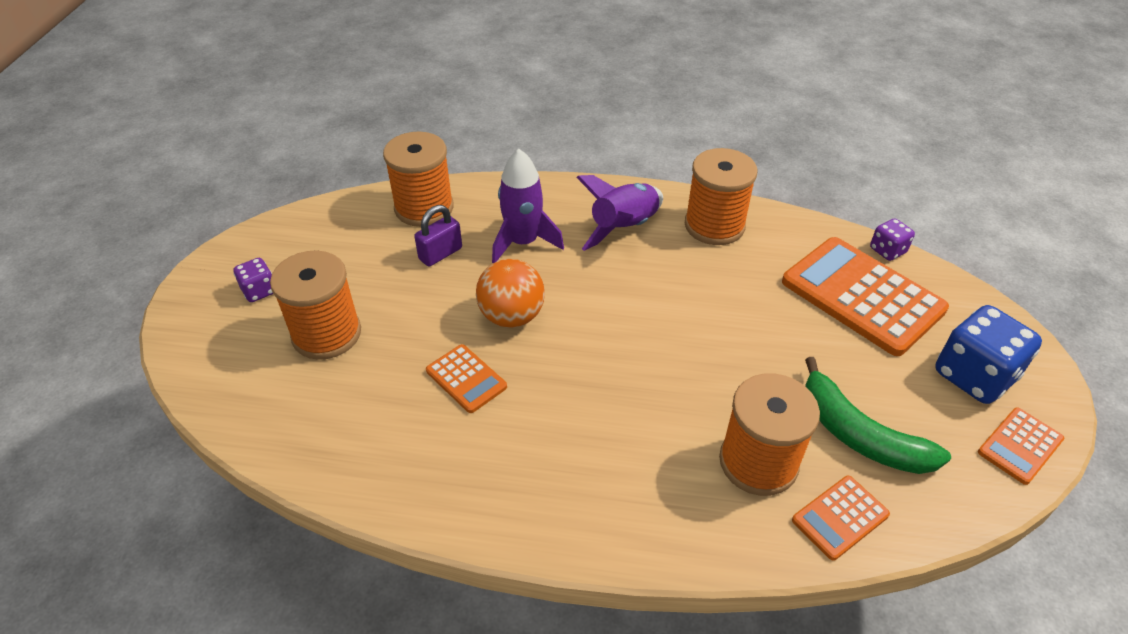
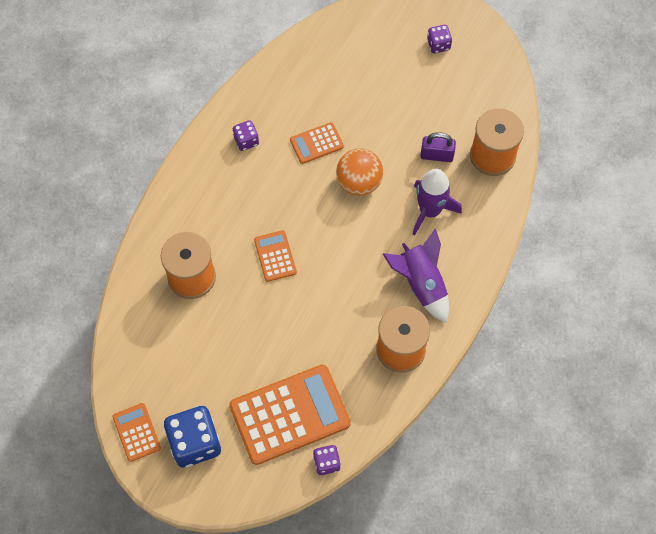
camera: 110 degrees right, 20 degrees up
orange spool [270,250,361,360] -> none
purple padlock [414,205,462,267] -> purple padlock turned 60 degrees counterclockwise [421,132,456,162]
orange calculator [792,476,890,561] -> orange calculator moved to [254,230,297,282]
green banana [805,357,951,474] -> none
none -> purple dice [233,120,259,151]

